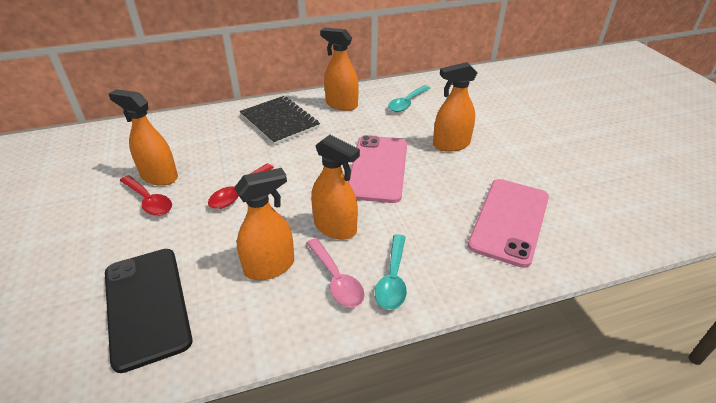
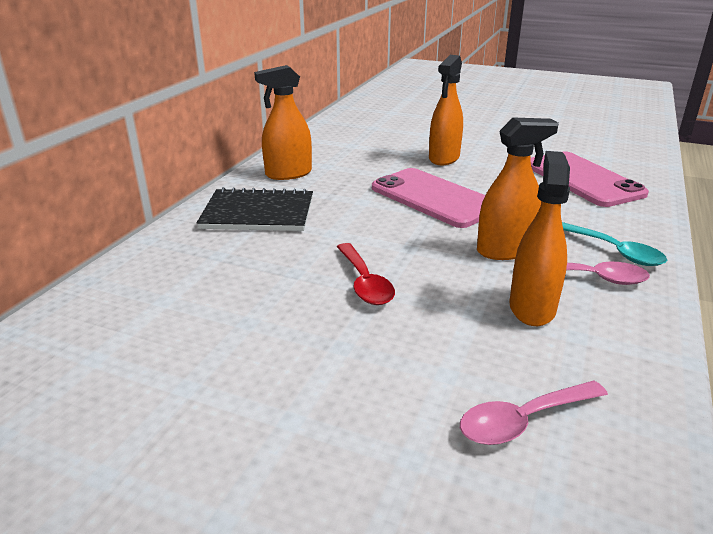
camera: 50 degrees left, 10 degrees down
black phone [105,249,192,373] -> pink spoon [460,381,608,445]
orange spray bottle [109,89,178,186] -> none
red spoon [120,175,172,216] -> none
turquoise spoon [388,85,430,112] -> none

